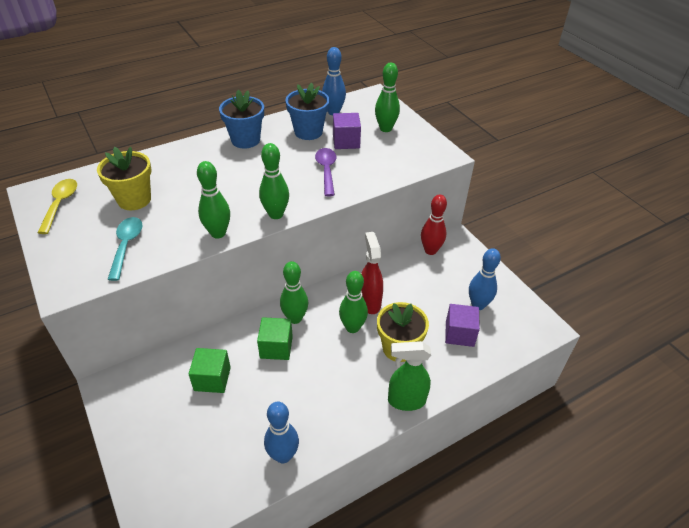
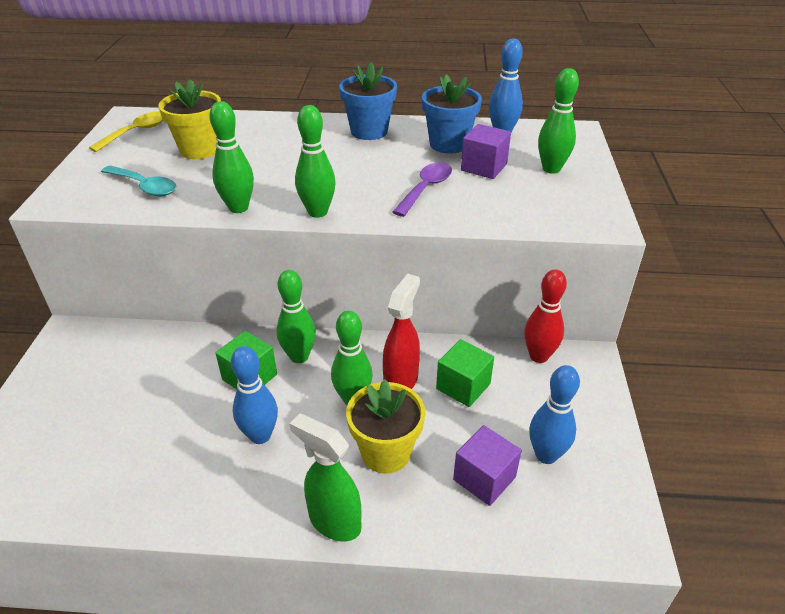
camera: 35 degrees right, 5 degrees down
turquoise spoon [107,217,143,281] -> turquoise spoon turned 90 degrees clockwise [101,166,177,196]
green cube [188,348,231,393] -> green cube moved to [436,339,494,407]
blue bowling pin [264,402,299,463] -> blue bowling pin moved to [231,346,278,444]

